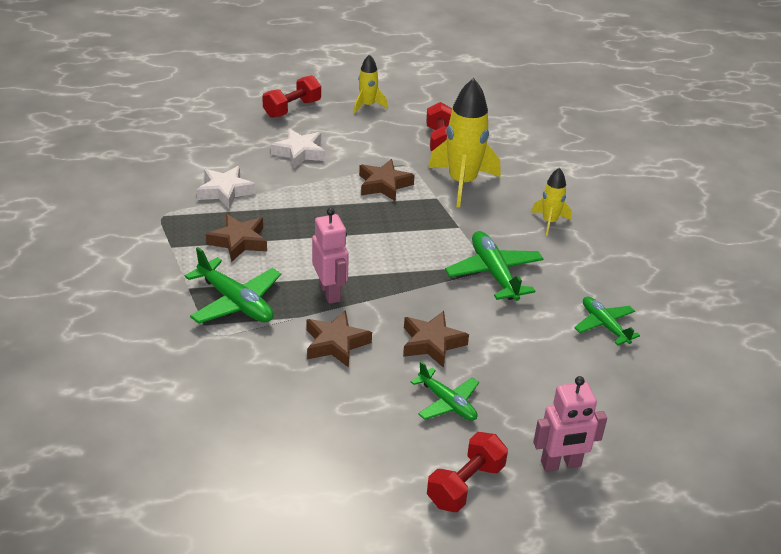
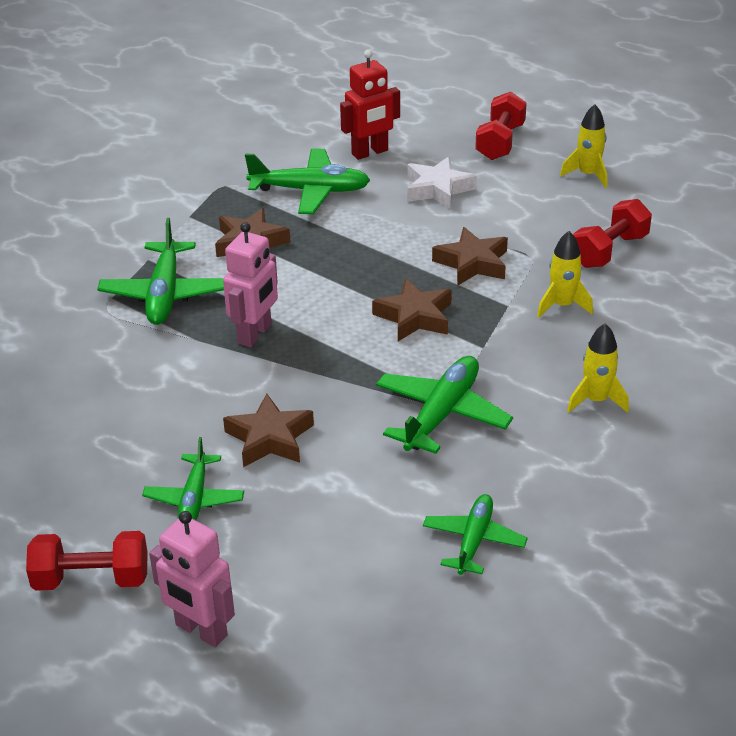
camera: 50 degrees right, 0 degrees up
white star [197,166,256,209] -> green plane [245,148,370,214]
red dumbbell [262,75,321,118] -> red dumbbell turned 75 degrees counterclockwise [475,91,527,160]
brown star [306,310,372,368] -> brown star moved to [372,278,452,341]
yellow rocket [428,78,500,208] -> yellow rocket [537,231,593,318], size x0.53
none -> red robot [340,49,400,160]

